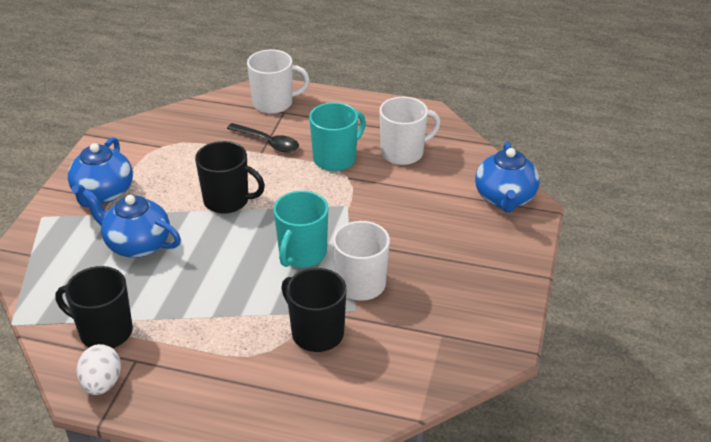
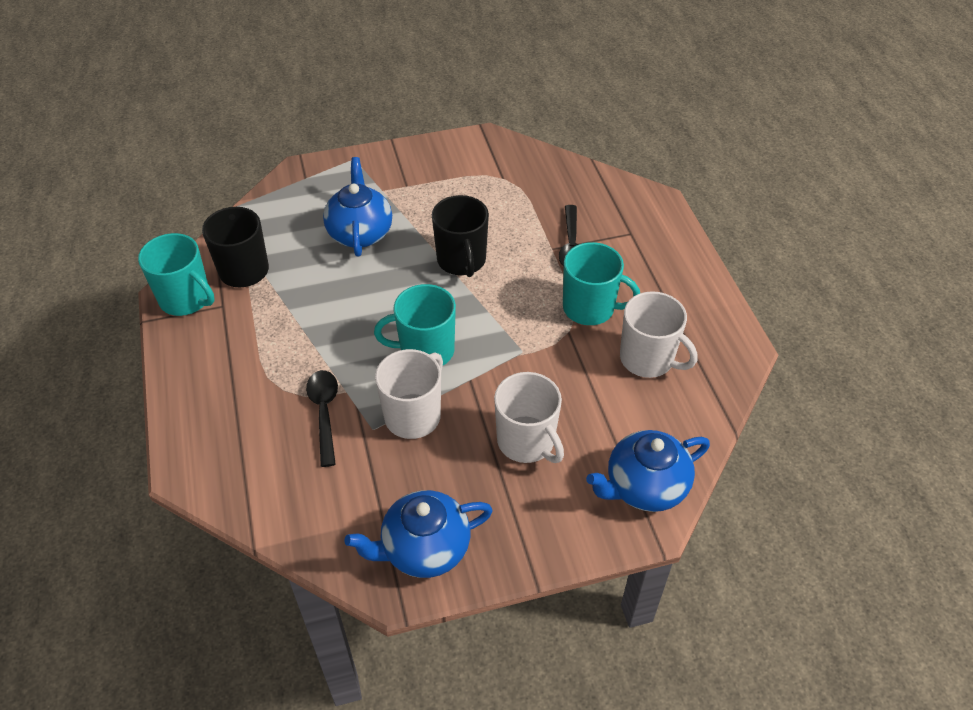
camera: 60 degrees right, 10 degrees up
blue teapot [68,137,133,207] -> blue teapot moved to [344,490,493,578]
white egg [77,344,121,395] -> turquoise mug [138,233,215,316]
white mug [247,50,309,114] -> white mug moved to [494,372,564,463]
black mug [281,268,346,352] -> black spoon [306,370,338,467]

